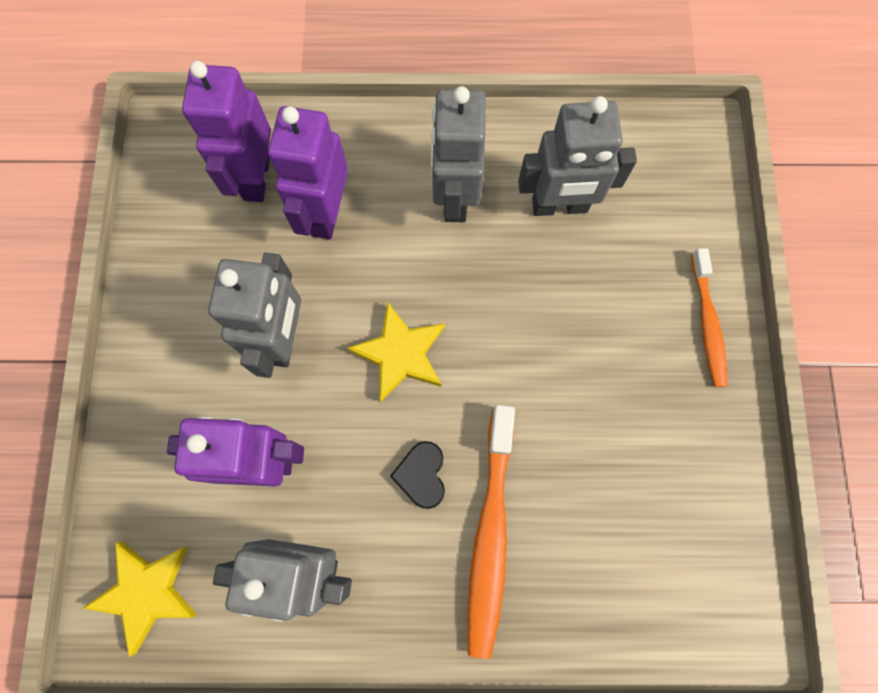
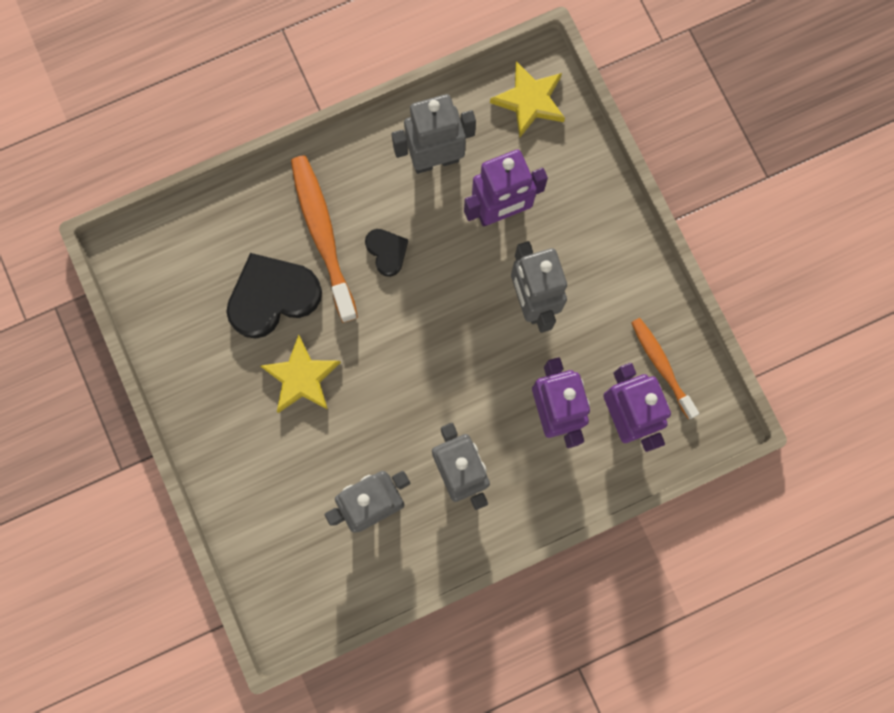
camera: 155 degrees right, 5 degrees up
yellow star [347,302,445,402] -> yellow star moved to [260,335,341,413]
orange toothbrush [691,248,728,387] -> orange toothbrush moved to [631,318,699,419]
none -> black heart [226,253,322,339]

